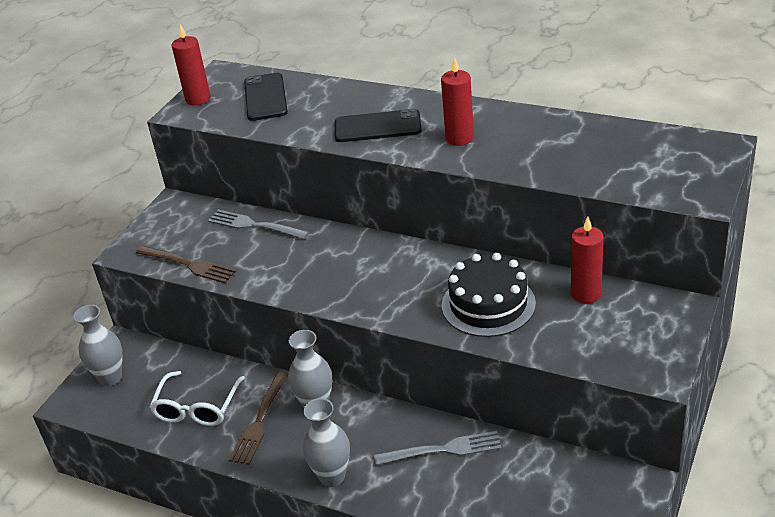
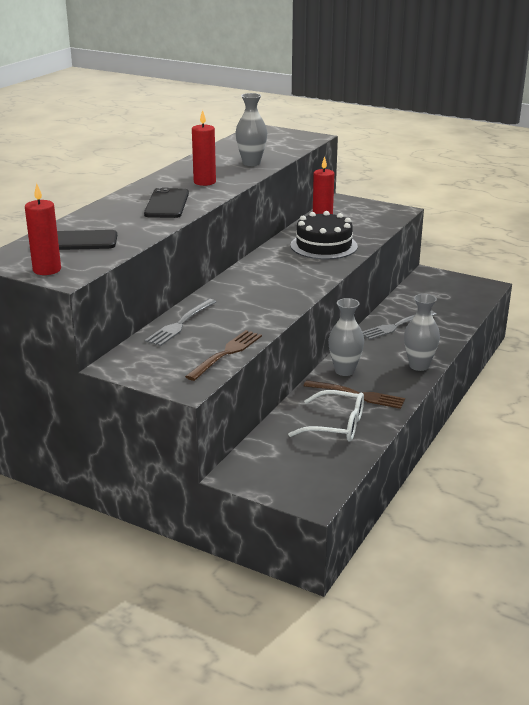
camera: 90 degrees left, 10 degrees down
grey vase [74,305,122,386] -> grey vase moved to [235,93,267,166]
grey fork [374,431,502,465] -> grey fork turned 120 degrees counterclockwise [362,311,437,340]

